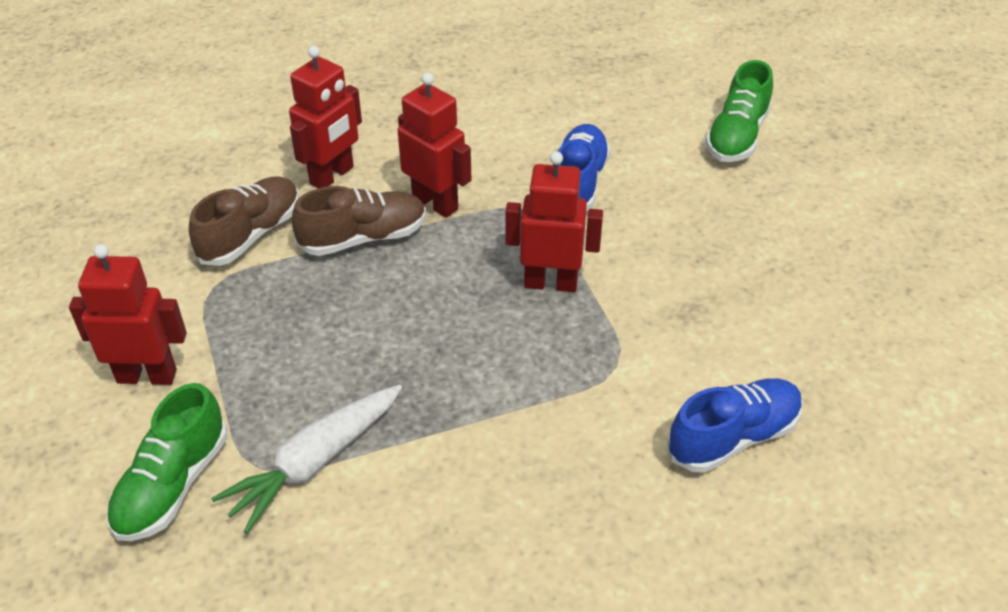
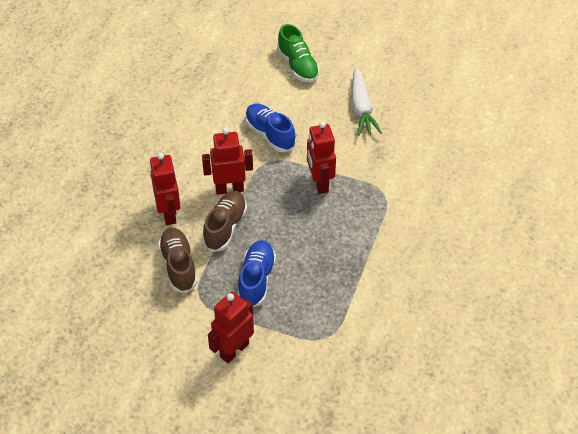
camera: 50 degrees left, 5 degrees up
green shoe [106,383,228,541] -> none
white carrot [211,385,402,533] -> white carrot moved to [352,67,382,136]
red robot [505,151,603,292] -> red robot turned 60 degrees counterclockwise [307,121,336,194]
blue shoe [667,378,803,473] -> blue shoe moved to [238,240,276,307]

